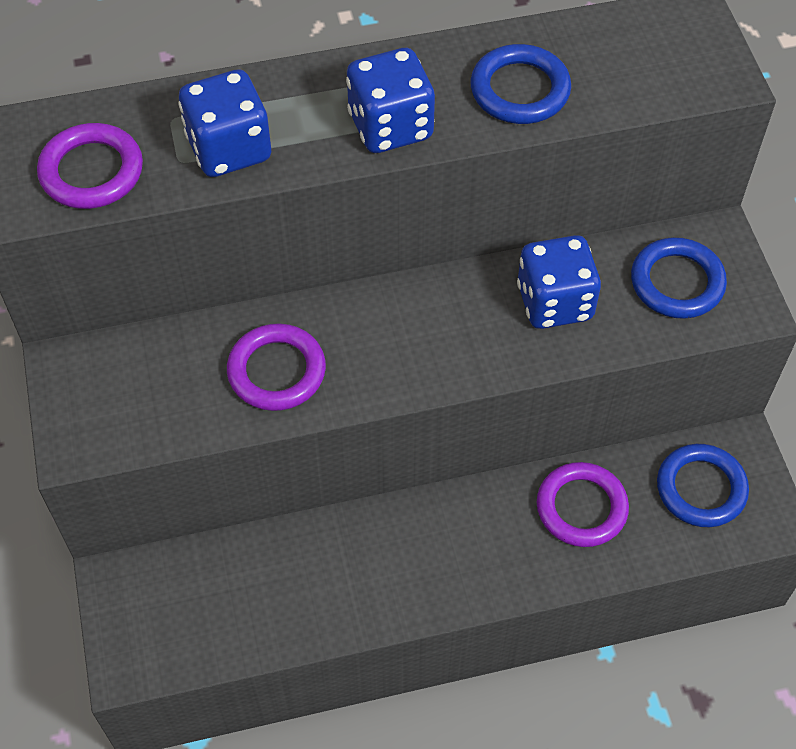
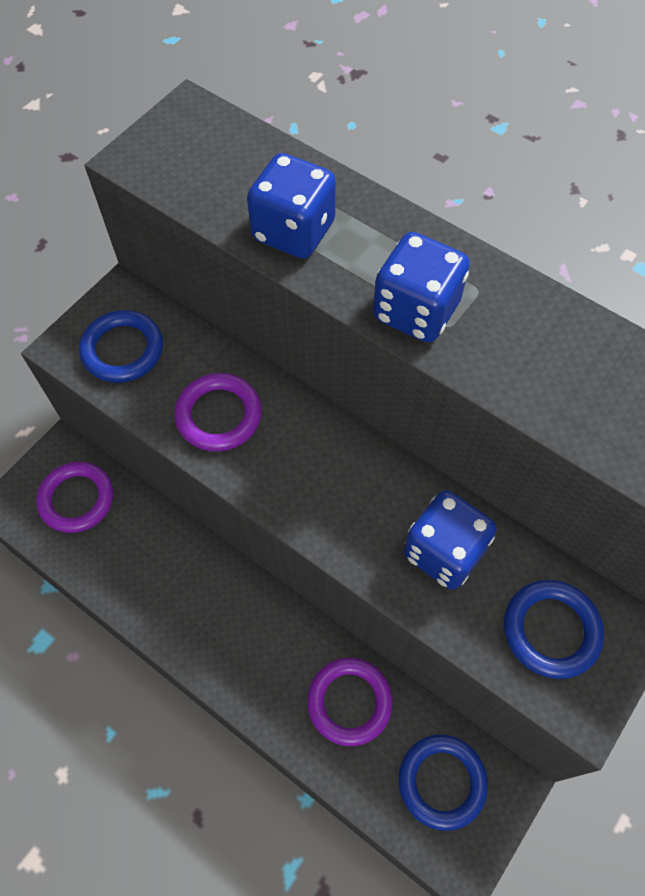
camera: 50 degrees right, 5 degrees up
purple ring [37,123,143,209] -> purple ring moved to [36,462,113,533]
blue ring [470,44,571,124] -> blue ring moved to [79,310,163,383]

